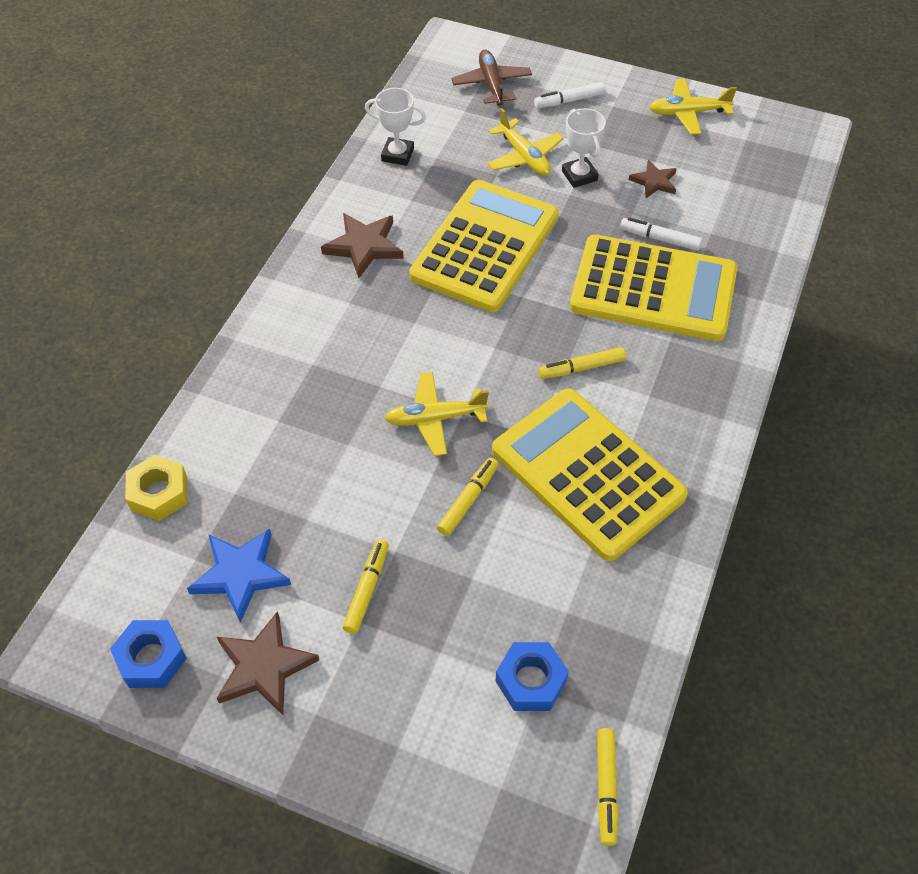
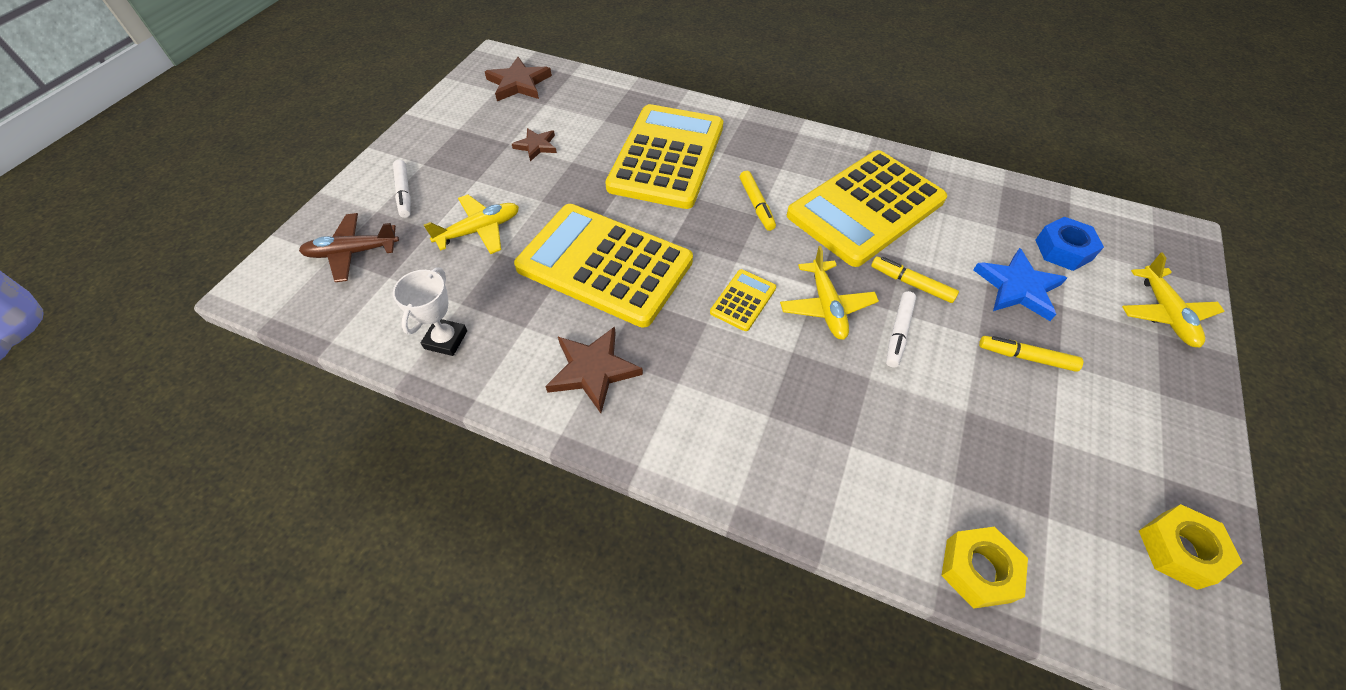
camera: 90 degrees left, 0 degrees up
blue nut [110,620,187,688] -> yellow nut [1139,504,1243,590]
blue star [187,529,291,623] -> blue star moved to [974,248,1067,321]
brown star [217,611,319,715] -> brown star moved to [485,57,552,101]
white trophy [562,108,606,188] -> none
yellow marker [597,728,618,846] -> none
white marker [620,217,702,251] -> white marker moved to [886,291,916,368]
yellow plane [649,79,737,135] -> yellow plane moved to [1122,253,1224,348]
none -> yellow calculator [710,269,776,331]

